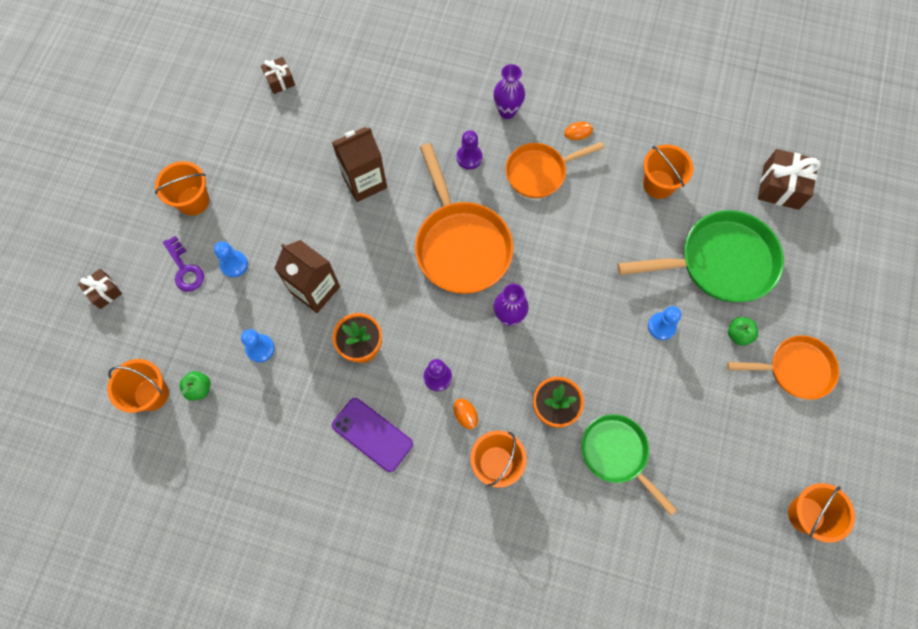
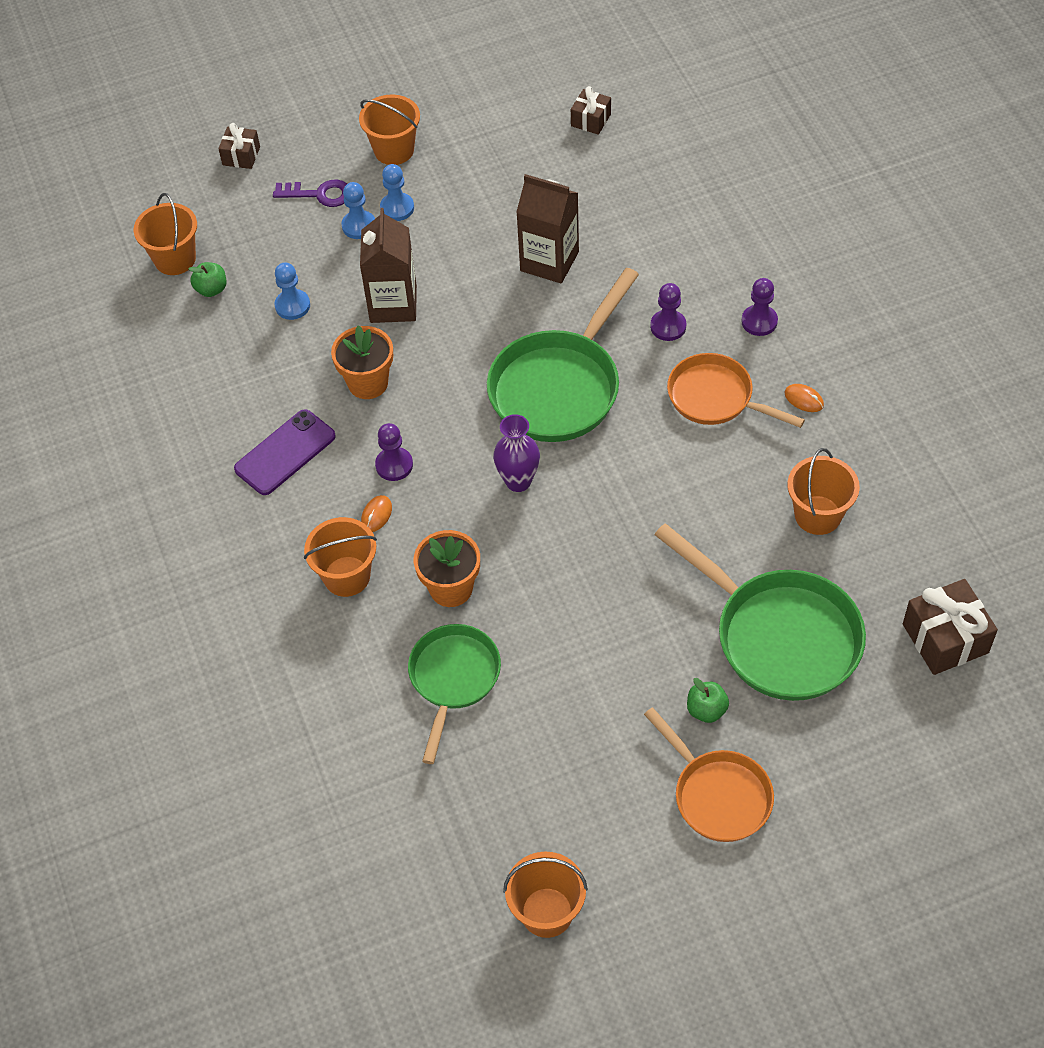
camera: 55 degrees right, 15 degrees down
purple key [163,236,204,292] -> purple key turned 105 degrees counterclockwise [273,180,347,207]
purple phone [332,398,413,472] -> purple phone turned 45 degrees clockwise [234,409,336,495]
orange pan [415,143,514,294] -> green pan [487,268,639,442]
purple vase [493,64,525,119] -> purple pawn [741,278,778,336]
blue pawn [648,306,681,340] -> blue pawn moved to [380,164,414,221]

